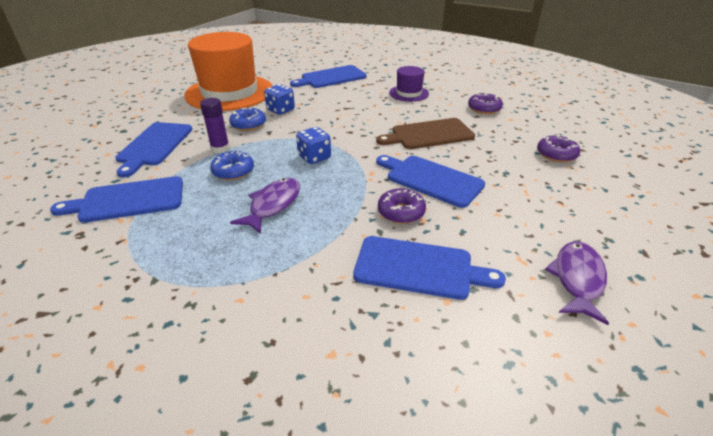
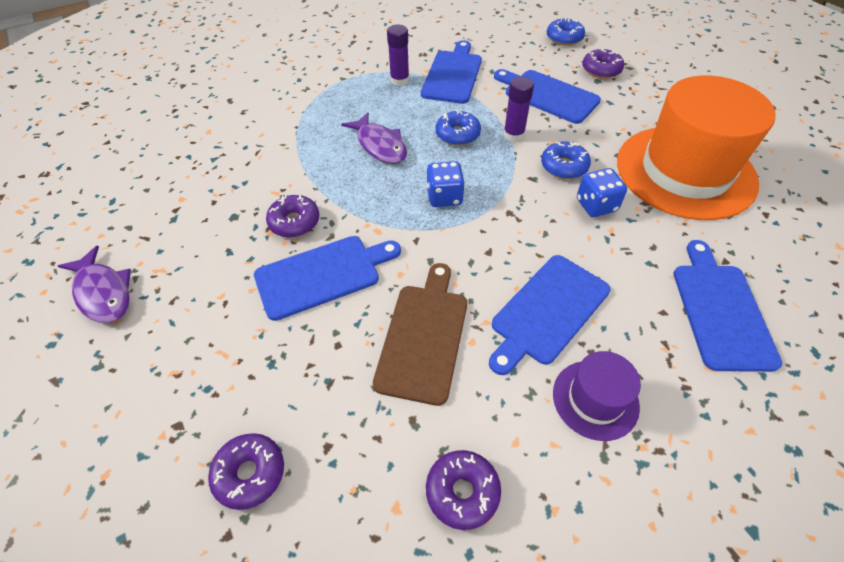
camera: 120 degrees right, 15 degrees up
blue cutting board [353,236,506,300] -> blue cutting board moved to [489,255,610,375]
none -> purple glue stick [387,25,409,86]
none -> blue donut [547,18,585,46]
none -> purple donut [582,48,624,79]

